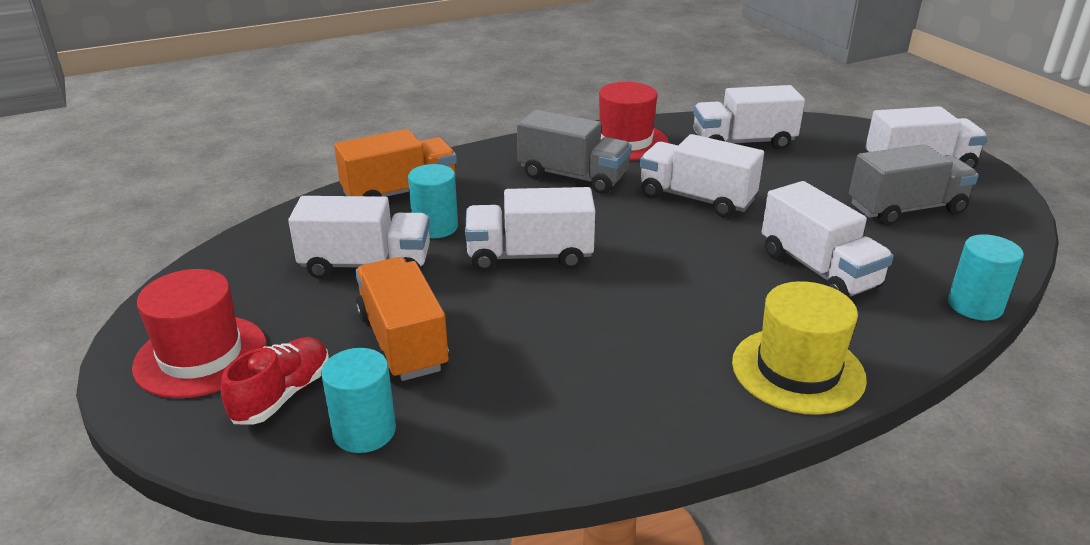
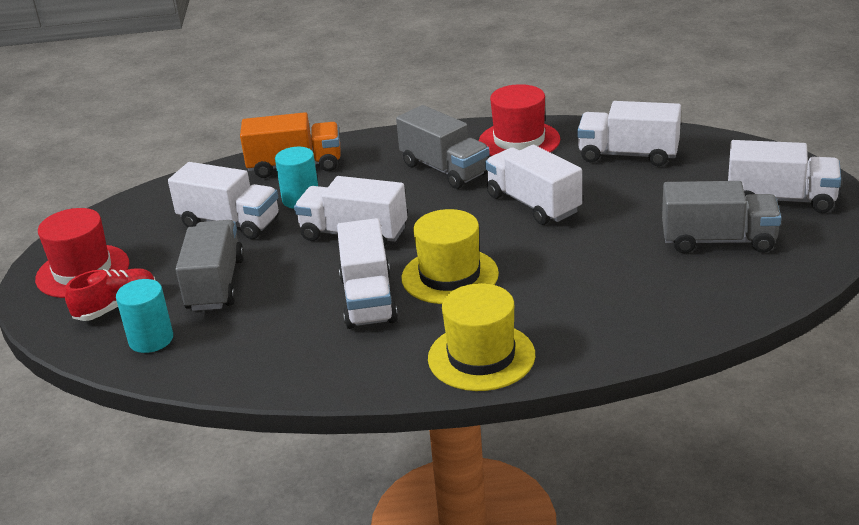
camera: 25 degrees right, 0 degrees up
orange truck [355,257,449,381] -> grey truck [175,220,244,311]
white truck [762,181,894,297] -> white truck moved to [337,218,398,329]
turquoise cylinder [948,234,1024,321] -> none
none -> yellow hat [401,209,499,304]

